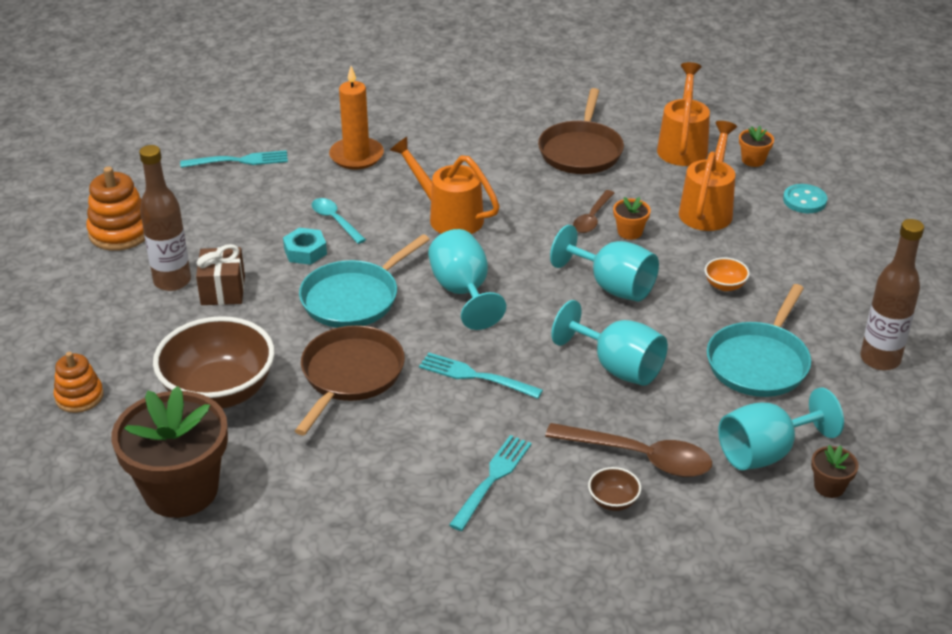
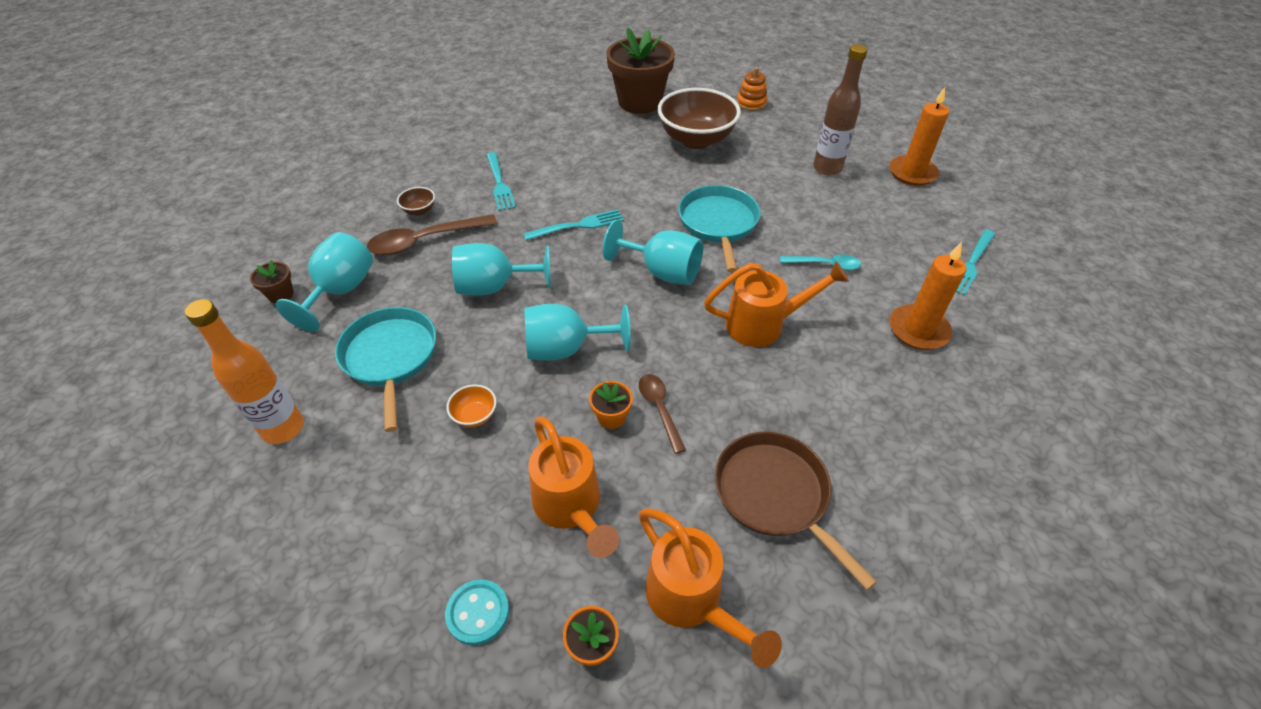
camera: 135 degrees right, 10 degrees up
orange stacking toy [86,167,145,251] -> orange candle [889,87,949,186]
brown gift [196,244,245,305] -> none
turquoise nut [283,228,327,265] -> none
brown pan [295,325,405,435] -> none
brown bottle [860,219,924,370] -> orange bottle [185,299,304,444]

